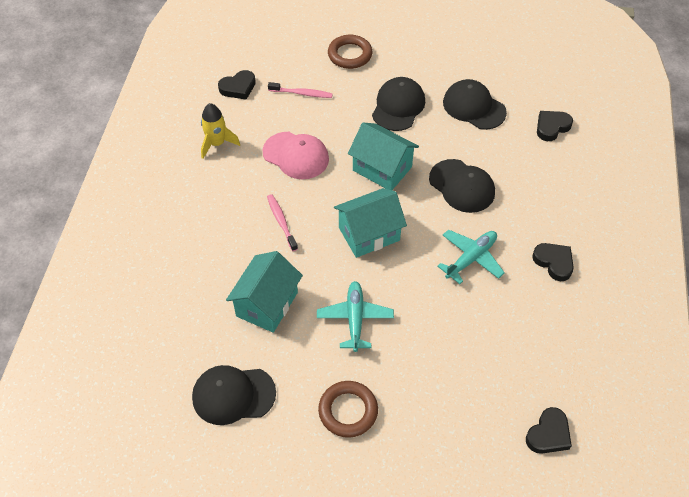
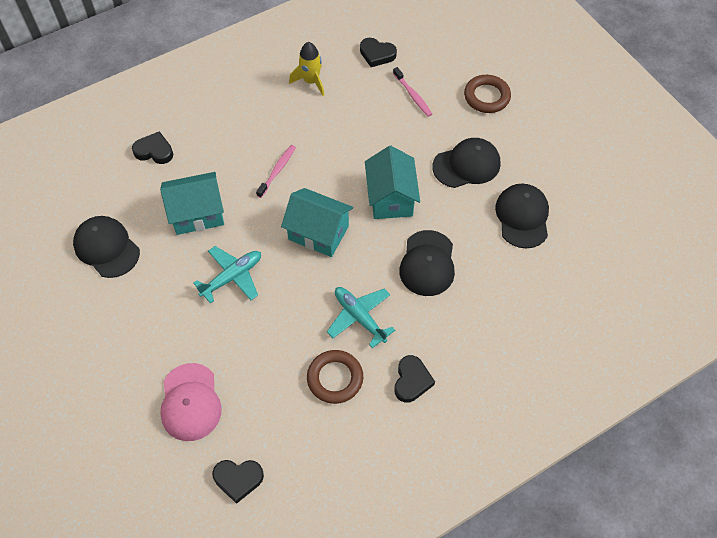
camera: 50 degrees right, 5 degrees up
pink cap [263,132,329,179] -> pink cap moved to [160,363,222,441]
brown ring [318,381,378,438] -> brown ring moved to [307,350,363,404]
turquoise plane [437,230,505,284] -> turquoise plane turned 135 degrees counterclockwise [327,287,395,348]
black heart [537,111,573,141] -> black heart moved to [132,131,173,164]

